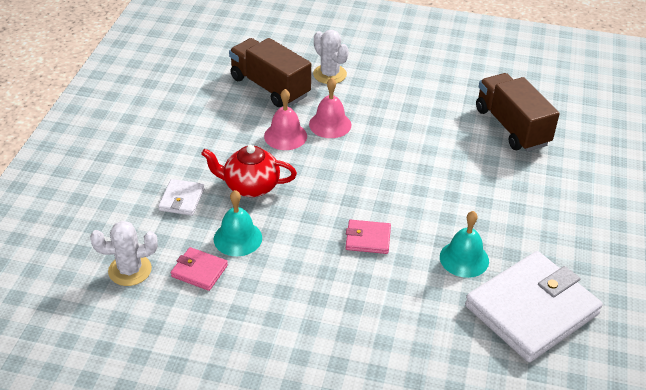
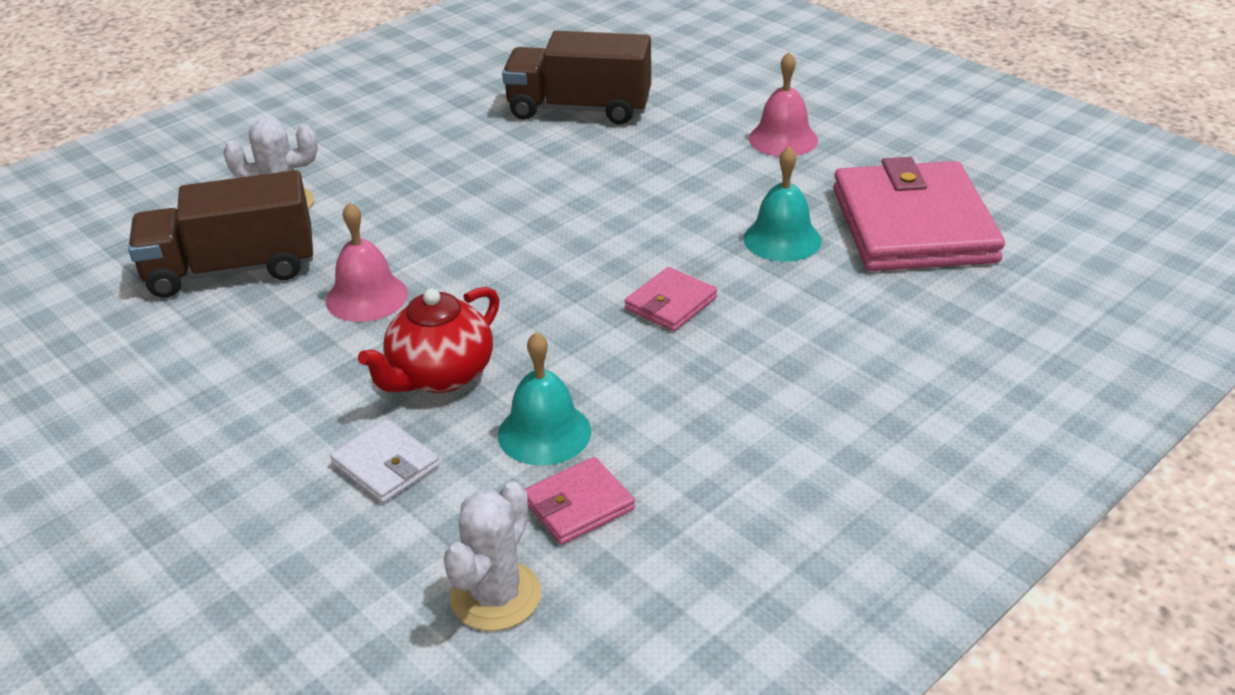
camera: 55 degrees left, 5 degrees down
pink bell [309,78,351,138] -> pink bell moved to [749,52,818,157]
white wallet [465,251,603,362] -> pink wallet [833,157,1005,271]

